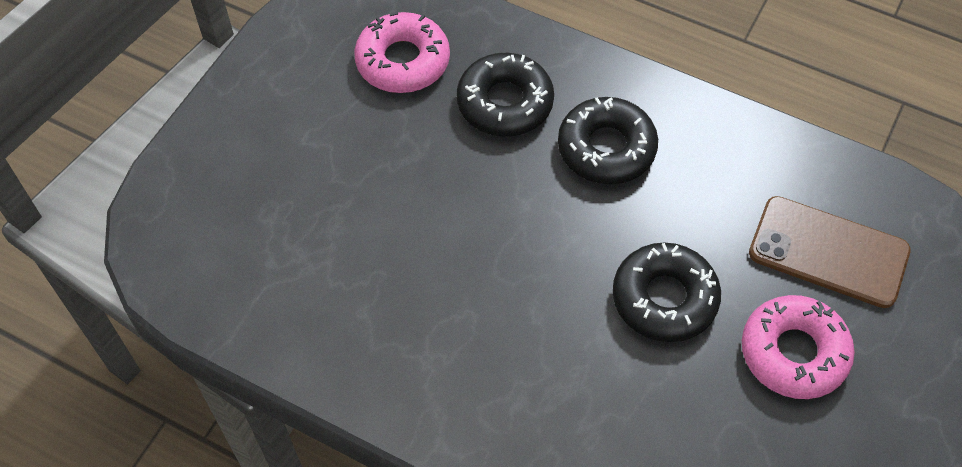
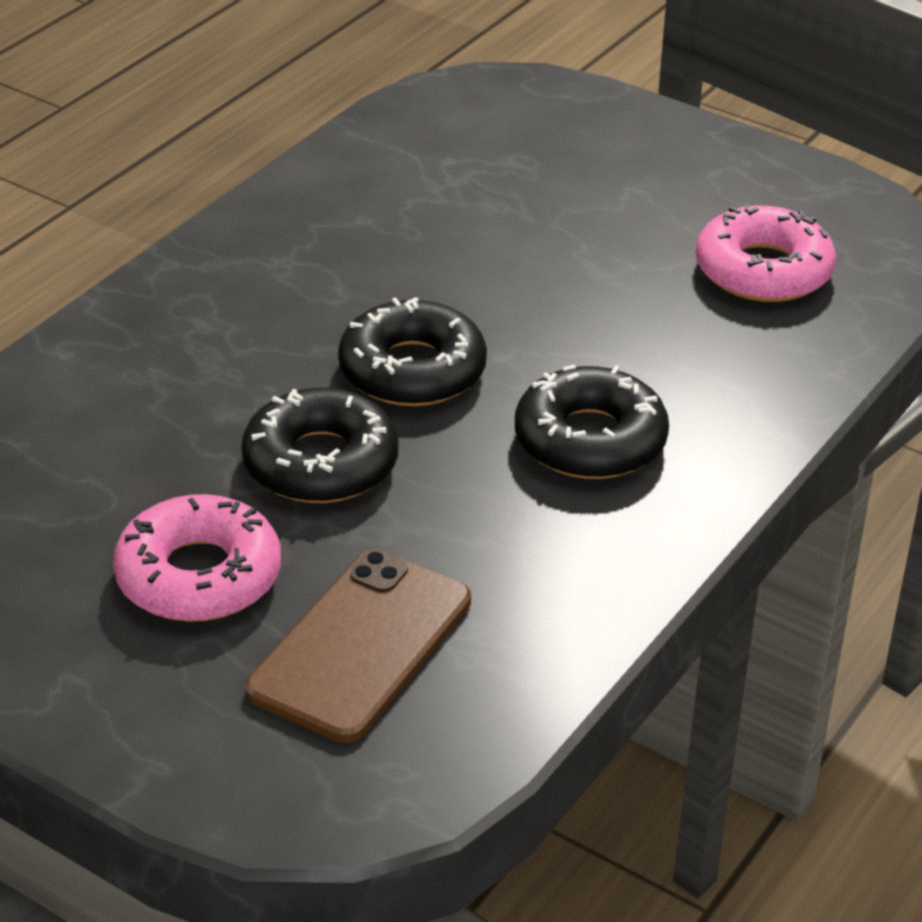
camera: 95 degrees right, 20 degrees down
black donut [457,53,554,137] -> black donut moved to [338,297,487,406]

